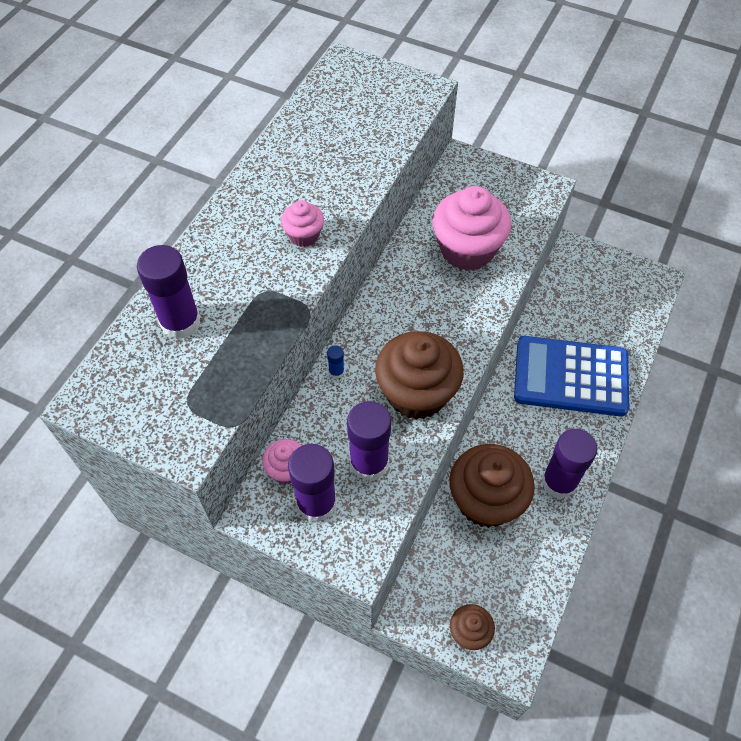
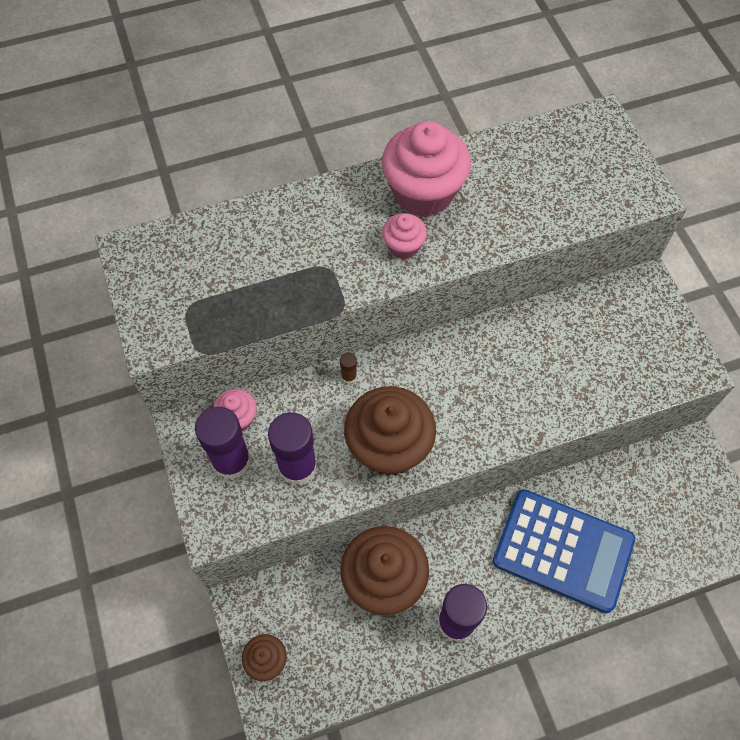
camera: 45 degrees right, 5 degrees up
purple glue stick [137,245,201,339] -> none
blue glue stick [327,345,344,379] -> brown glue stick [340,353,357,384]
pink cupcake [432,186,511,271] -> pink cupcake moved to [382,121,471,217]
blue calculator [514,336,629,416] -> blue calculator turned 150 degrees clockwise [493,489,635,613]

